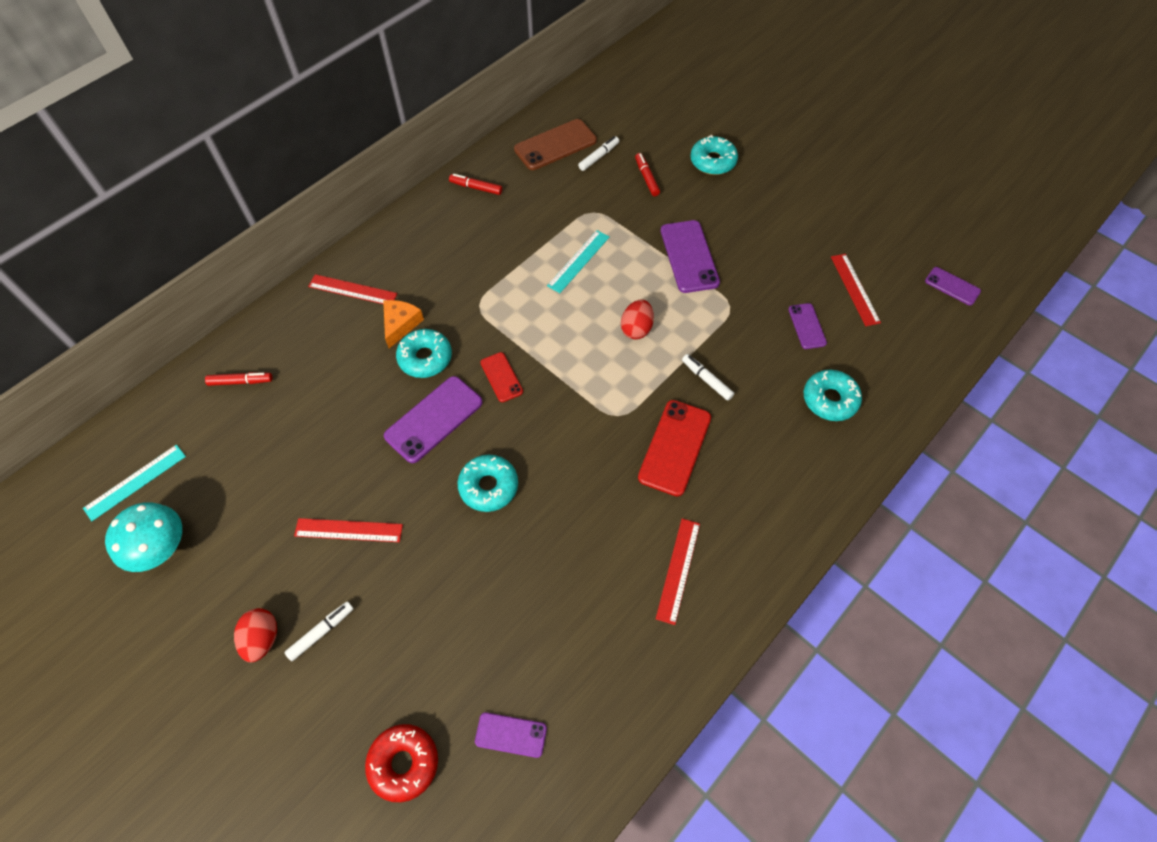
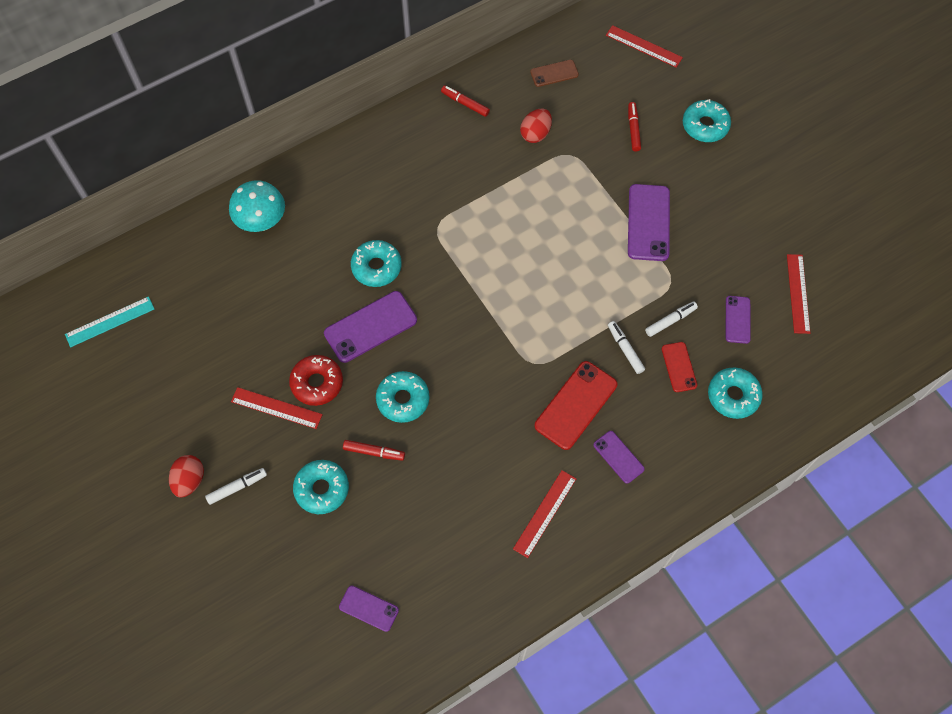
camera: 15 degrees right, 5 degrees up
turquoise mushroom [105,502,182,572] -> turquoise mushroom moved to [229,180,285,232]
red marker [205,372,272,386] -> red marker moved to [343,440,405,461]
red ruler [308,274,397,304] -> red ruler moved to [606,25,683,68]
red donut [365,724,438,802] -> red donut moved to [289,355,343,406]
orange cheese [383,300,424,348] -> none
red phone [480,352,523,402] -> red phone moved to [661,342,697,392]
brown phone [514,119,597,170] -> brown phone [530,60,579,87], size x0.57
turquoise ruler [547,230,609,293] -> none
white marker [578,136,619,171] -> white marker moved to [645,301,698,337]
red egg [621,299,654,340] -> red egg moved to [520,108,552,143]
purple phone [925,267,981,305] -> purple phone moved to [593,431,645,483]
none -> turquoise donut [293,460,349,514]

